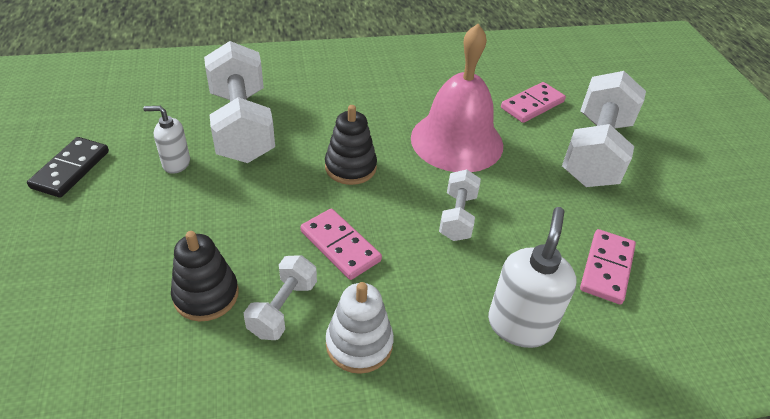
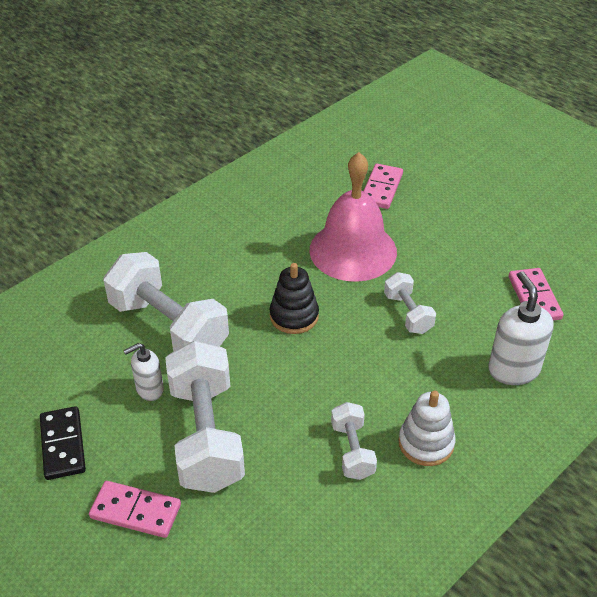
camera: 30 degrees left, 0 degrees up
black stacking toy [171,231,239,322] -> none
pink domino [300,209,382,280] -> pink domino moved to [89,481,181,538]
white dumbbell [562,71,646,187] -> white dumbbell moved to [165,341,245,493]

